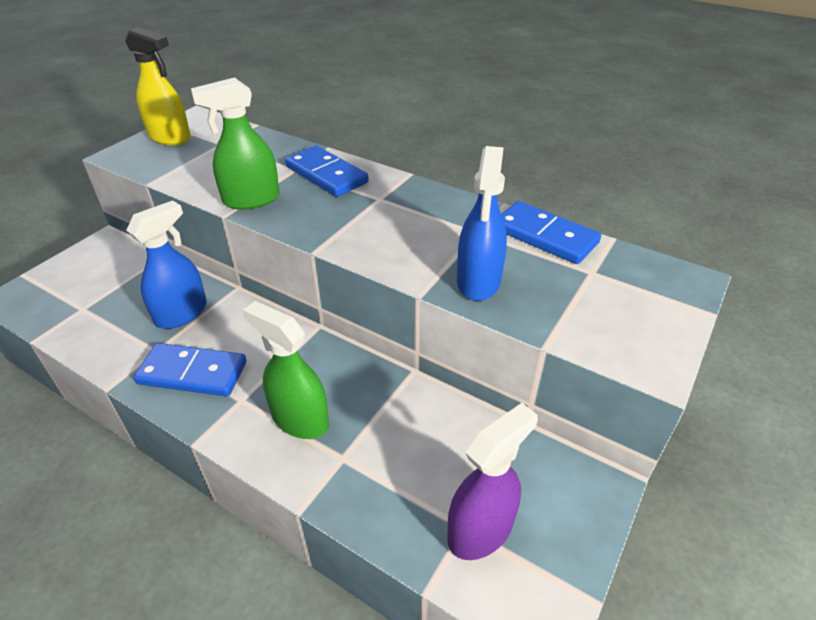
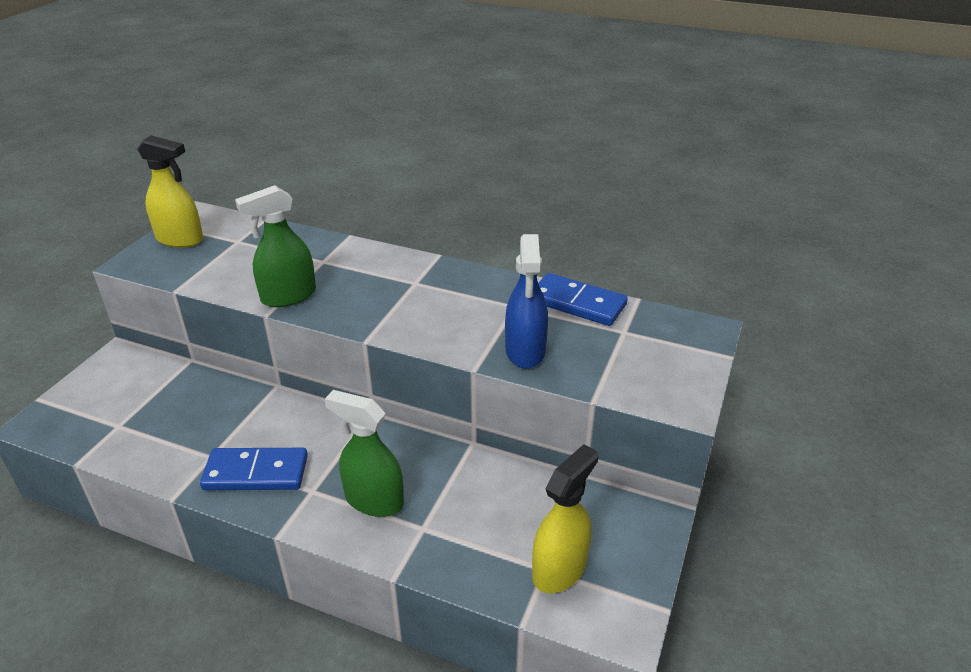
camera: 10 degrees left, 5 degrees down
blue spray bottle [126,200,207,329] -> none
blue domino [285,146,369,197] -> none
purple spray bottle [447,403,538,560] -> yellow spray bottle [532,444,599,594]

